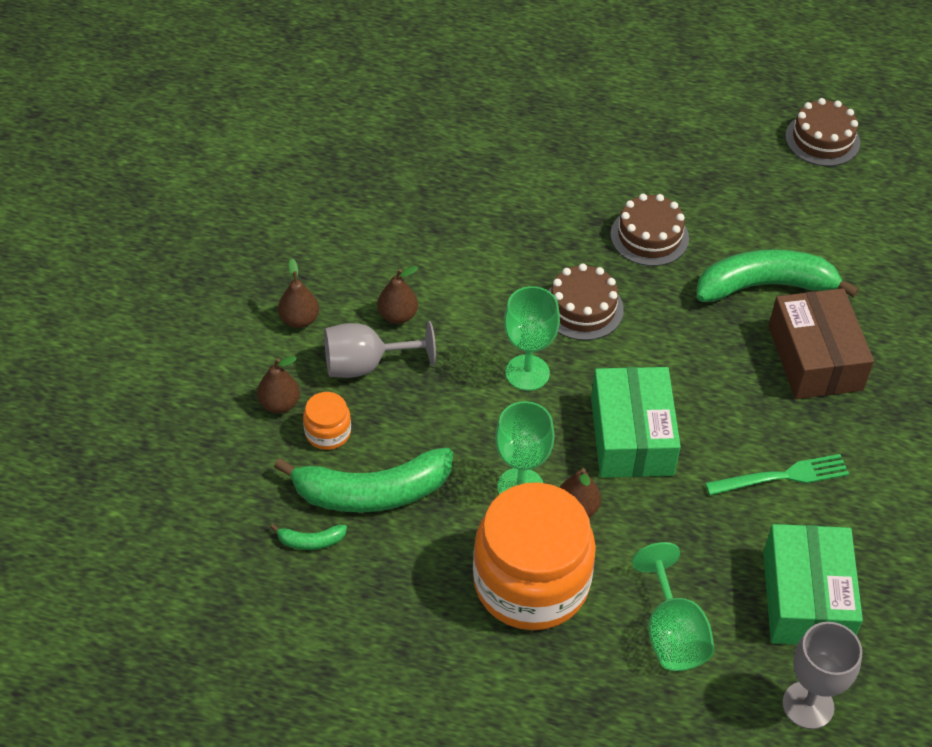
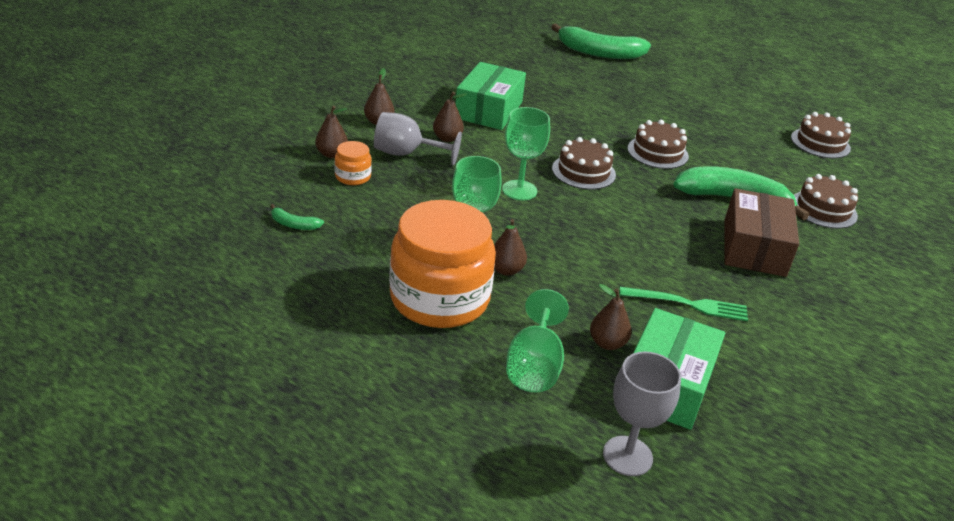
camera: 20 degrees right, 15 degrees down
green banana [274,448,453,512] -> green banana moved to [551,23,651,59]
green box [591,367,681,478] -> green box moved to [456,62,526,130]
none -> brown pear [590,284,632,350]
none -> brown cake [794,174,858,229]

